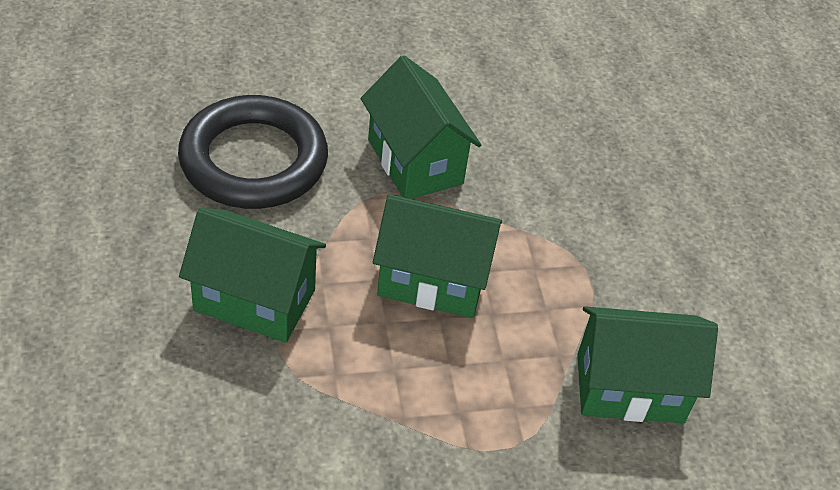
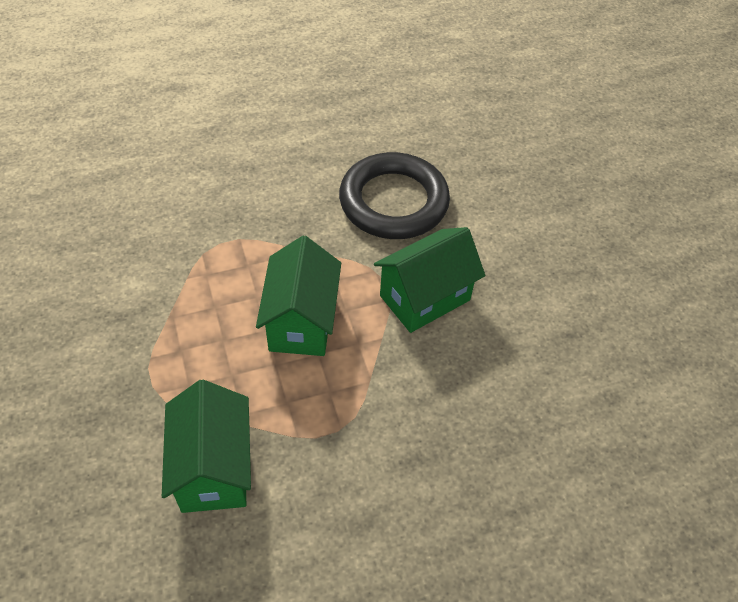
camera: 85 degrees right, 5 degrees up
green house [179,208,326,343] -> none

